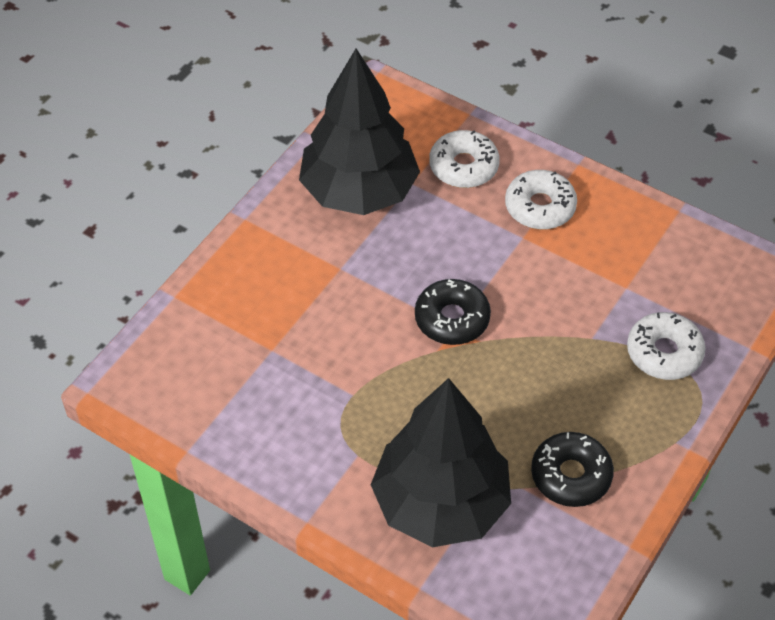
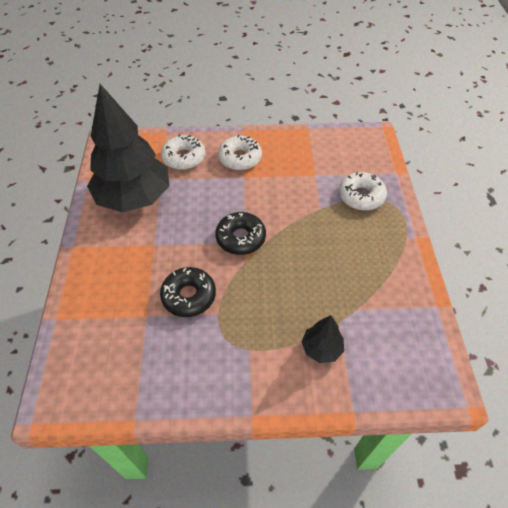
camera: 35 degrees left, 0 degrees up
black tree [371,378,511,547] -> black tree [302,315,344,363], size x0.43
black donut [531,432,614,507] -> black donut moved to [160,267,216,317]

